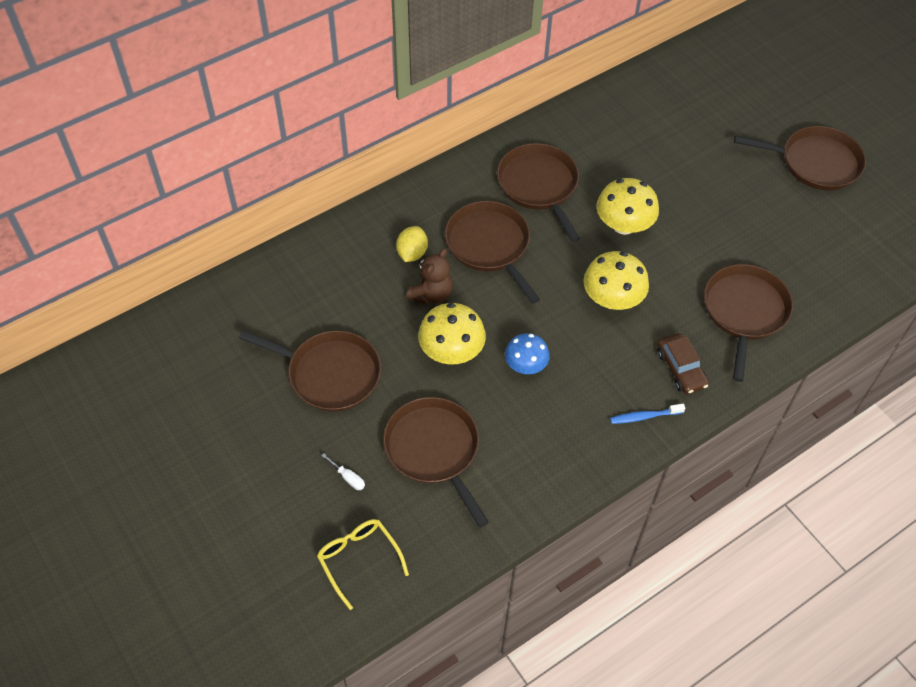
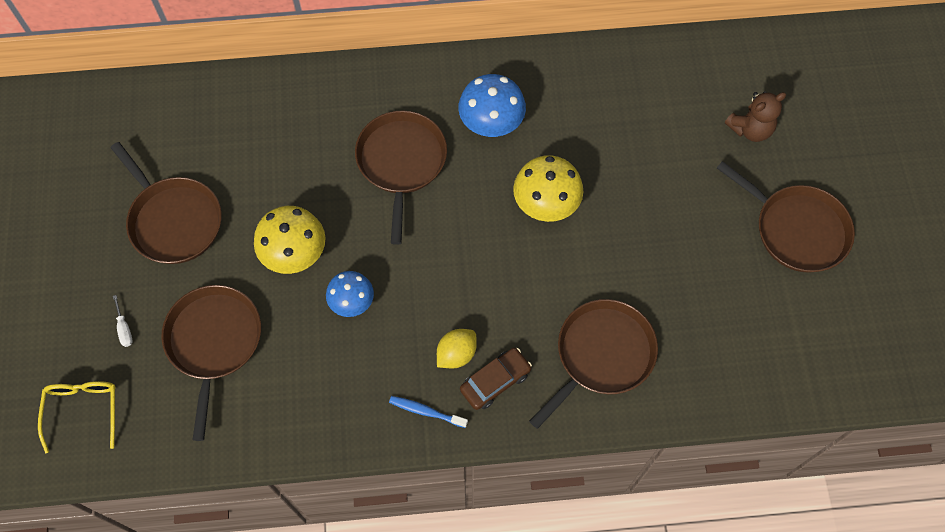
camera: 30 degrees right, 10 degrees up
yellow lemon [396,226,428,262] -> yellow lemon moved to [437,329,477,369]
brown teddy bear [406,248,453,304] -> brown teddy bear moved to [725,91,786,142]
brown pan [497,143,580,242] -> blue mushroom [458,74,526,137]
yellow mushroom [584,251,649,310] -> none
brown car [657,333,709,394] -> brown car turned 135 degrees counterclockwise [460,348,532,410]

